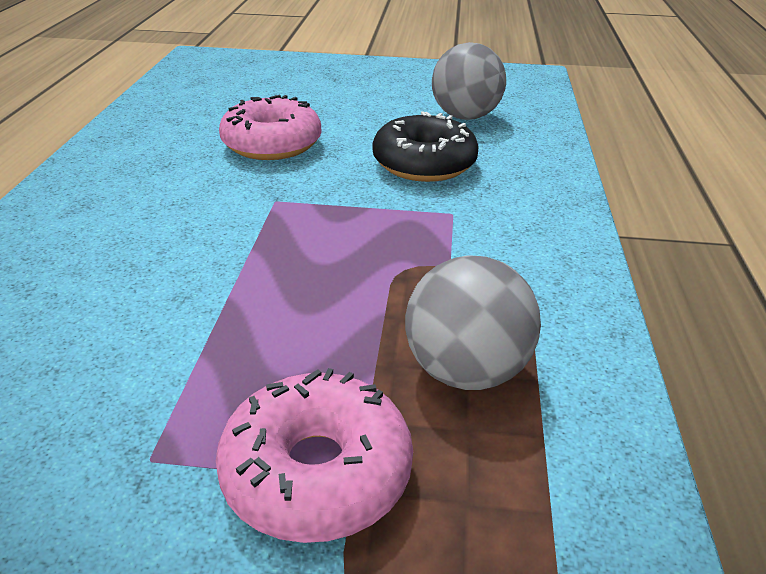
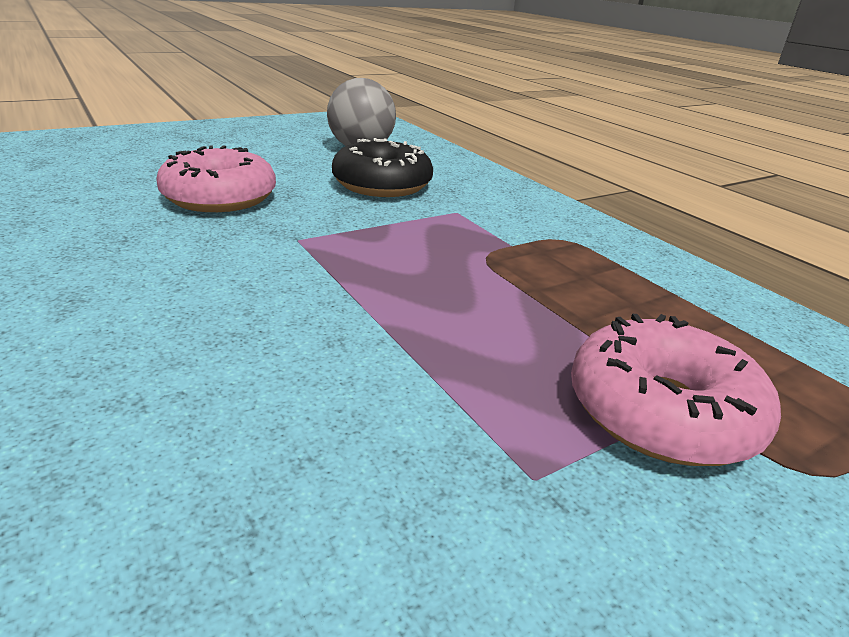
camera: 40 degrees left, 5 degrees down
grey ball [405,255,541,390] -> none

